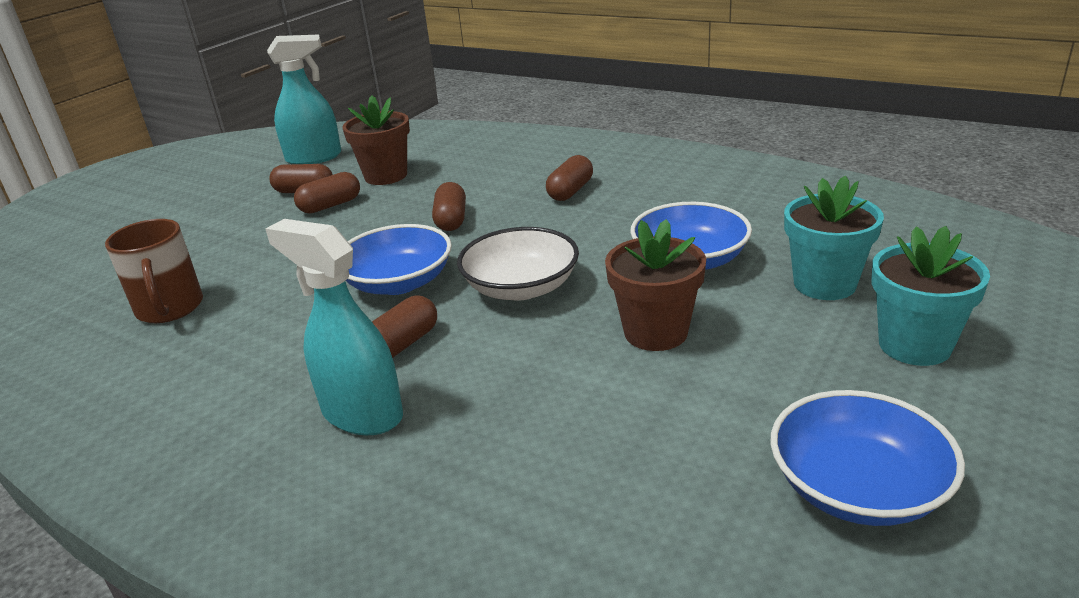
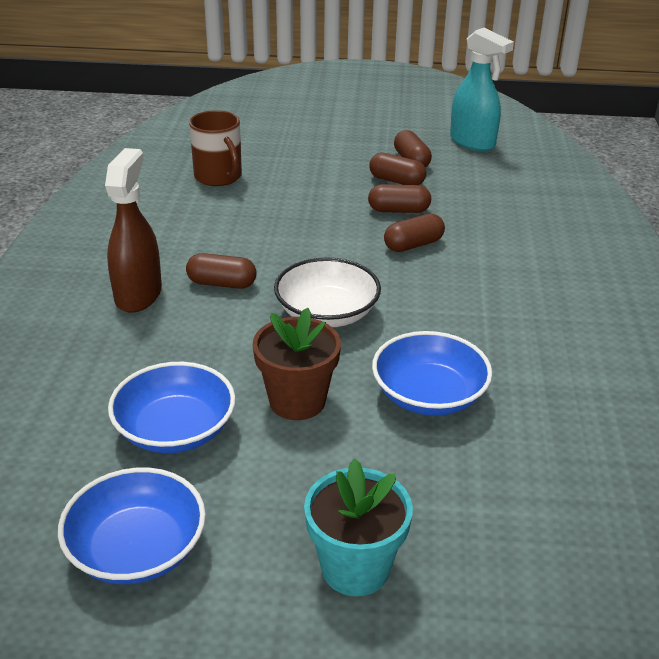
camera: 60 degrees right, 5 degrees up
brown mug [105,219,203,323] -> brown mug turned 75 degrees counterclockwise [189,110,242,186]
turquoise spray bottle [266,219,403,435] -> brown spray bottle [105,148,162,313]
brown flower pot [342,95,410,185] -> none
blue bowl [346,224,452,295] -> blue bowl moved to [108,362,235,453]
brown capsule [546,155,593,201] -> brown capsule moved to [368,184,431,213]
turquoise flower pot [784,176,884,300] -> none

